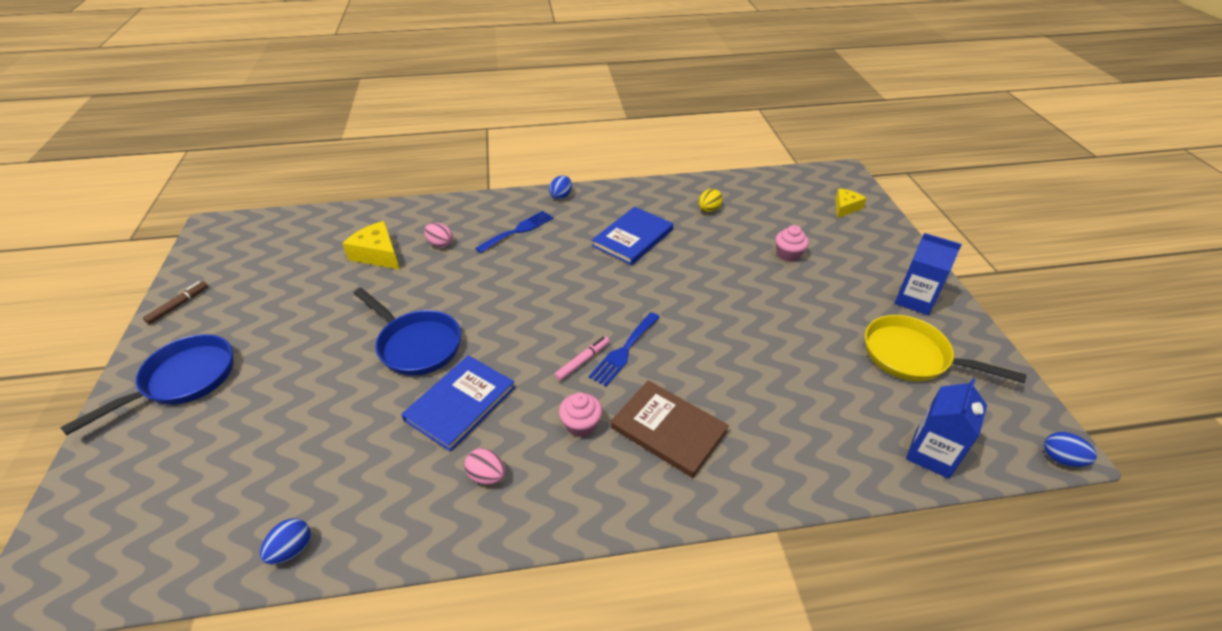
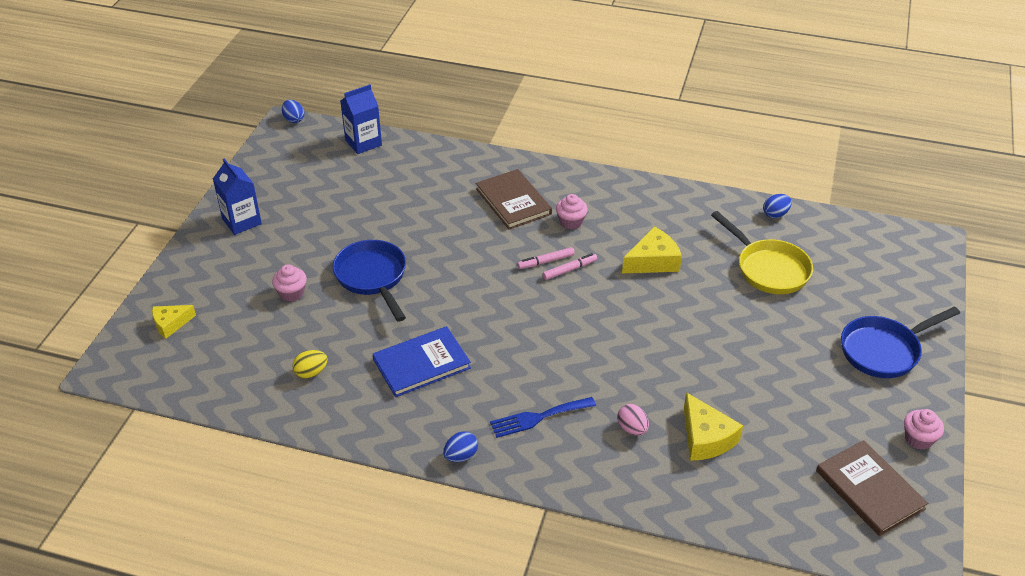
camera: 155 degrees left, 0 degrees up
brown marker [143,281,208,324] -> pink cupcake [904,409,944,449]
blue pan [353,288,461,376] -> blue pan moved to [333,240,406,322]
blue book [401,355,515,452] -> yellow cheese [622,227,682,273]
pink egg [464,448,505,485] -> none
blue fork [589,312,660,386] -> none
yellow pan [865,315,1026,383] -> yellow pan moved to [711,211,813,294]
none -> pink marker [543,253,597,280]
none -> brown book [816,440,928,536]

